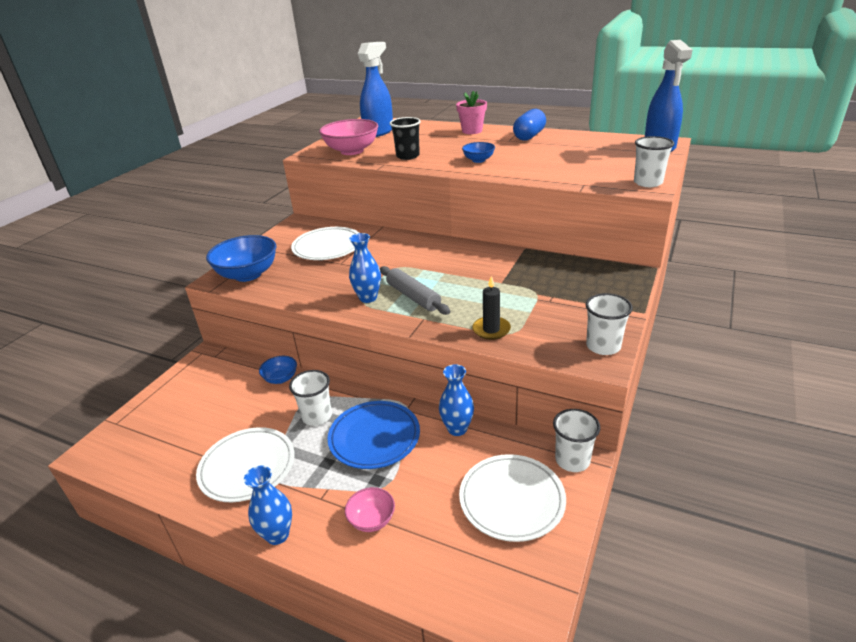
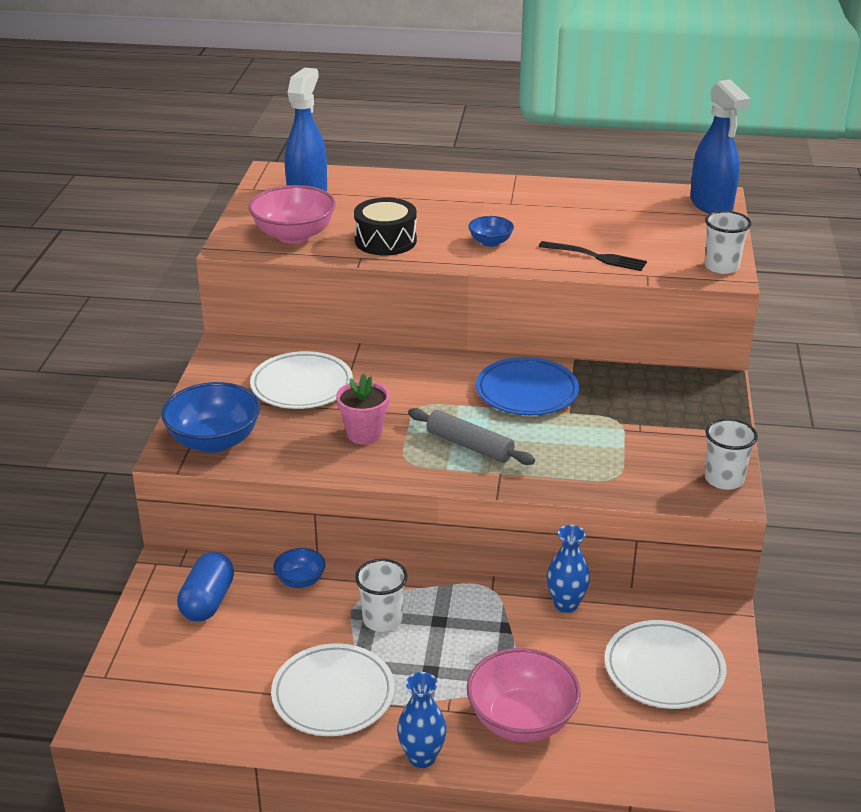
camera: 20 degrees left, 0 degrees up
blue plate [327,401,420,469] -> blue plate moved to [476,357,579,415]
pink bowl [345,487,395,532] -> pink bowl [467,648,581,742], size x1.92
blue vase [349,233,381,303] -> none
black cup [390,117,421,160] -> black drum [354,197,417,256]
pink flower pot [456,91,487,134] -> pink flower pot moved to [336,374,390,444]
black candle [472,276,511,340] -> none
blue capsule [513,109,546,141] -> blue capsule moved to [177,552,234,622]
white cup [553,409,600,472] -> none
none -> black fork [539,241,647,271]

